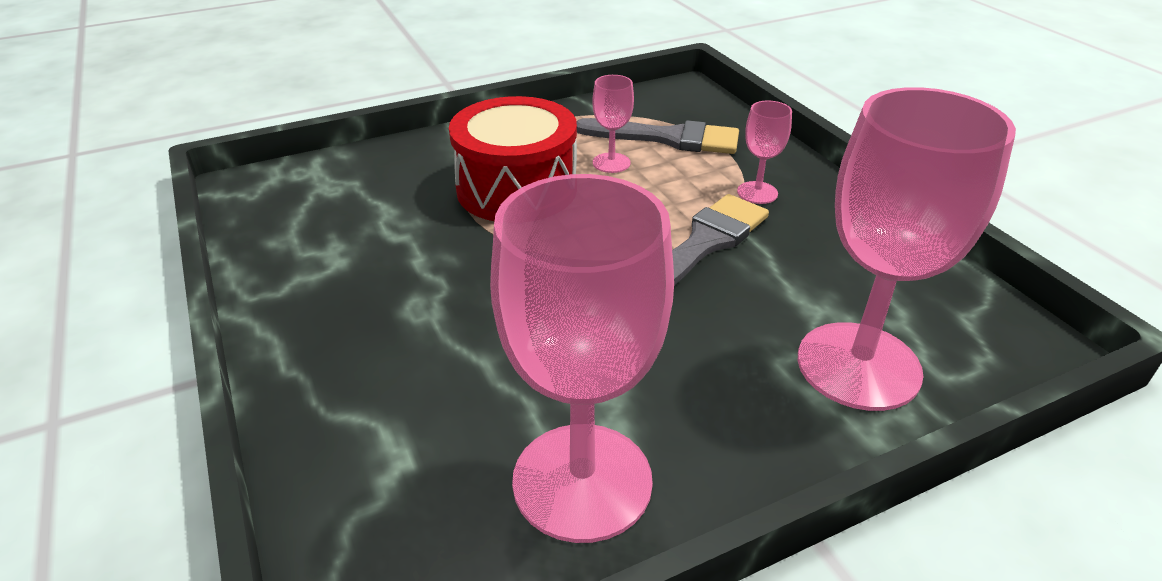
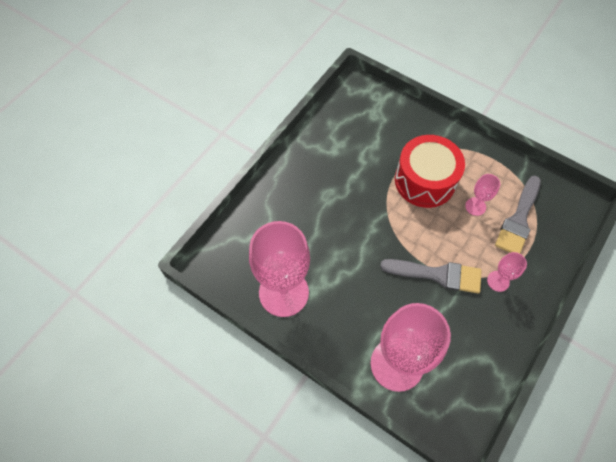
camera: 60 degrees right, 25 degrees up
grey brush [576,118,739,154] -> grey brush turned 45 degrees clockwise [495,176,541,253]

